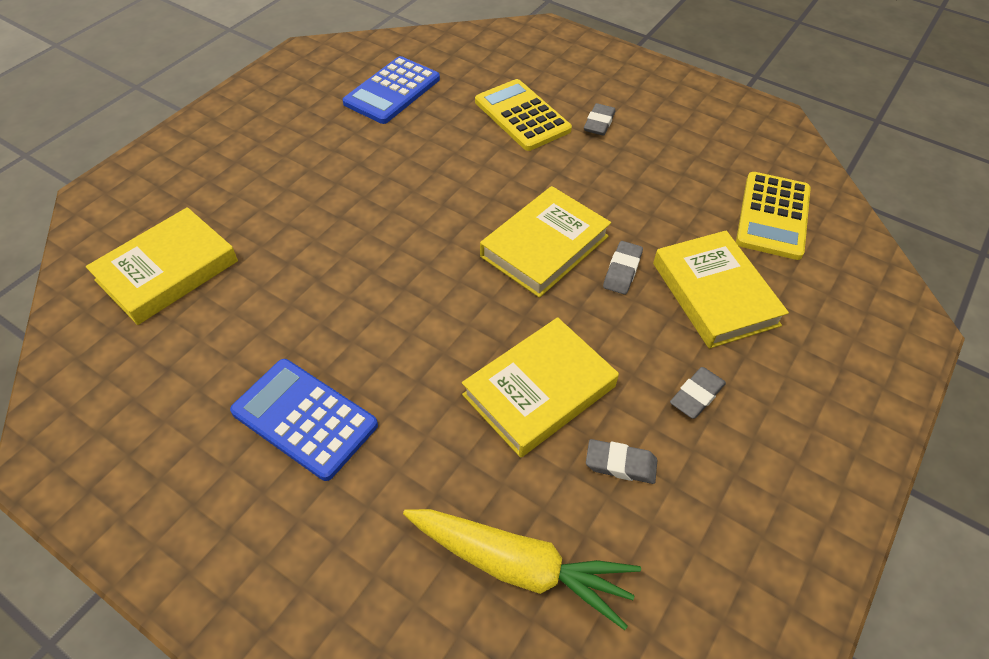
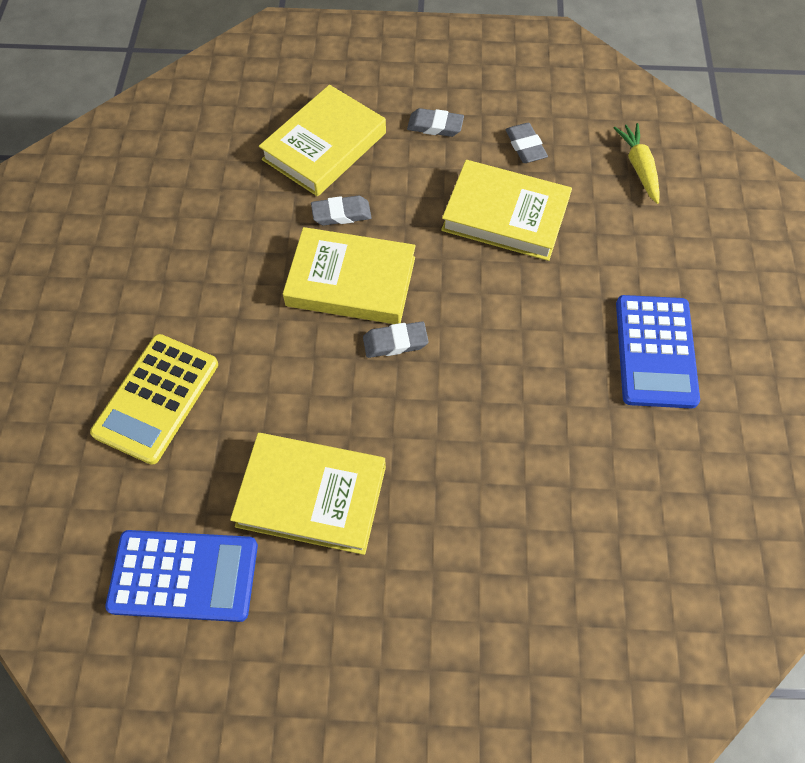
camera: 120 degrees left, 10 degrees up
yellow book [86,207,238,325] -> yellow book moved to [230,433,386,555]
yellow carrot [403,509,641,630] -> yellow carrot [613,123,660,204], size x0.59
grey eraser [584,103,616,136] -> grey eraser moved to [363,321,429,358]
yellow calculator [736,172,811,260] -> none

